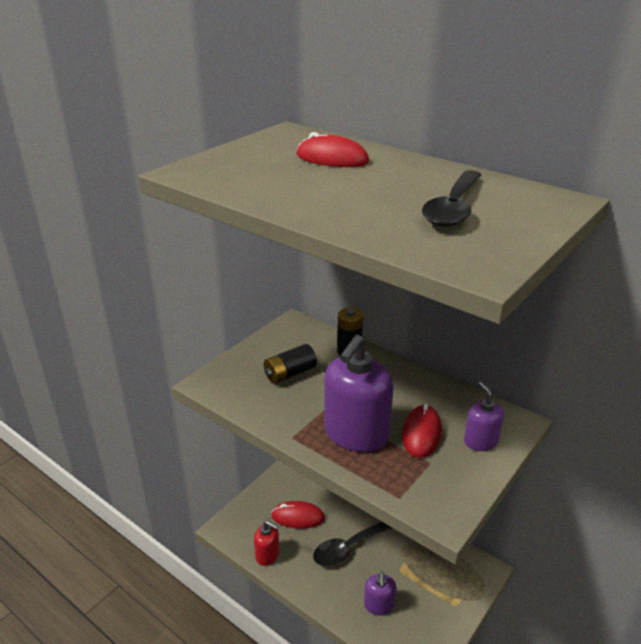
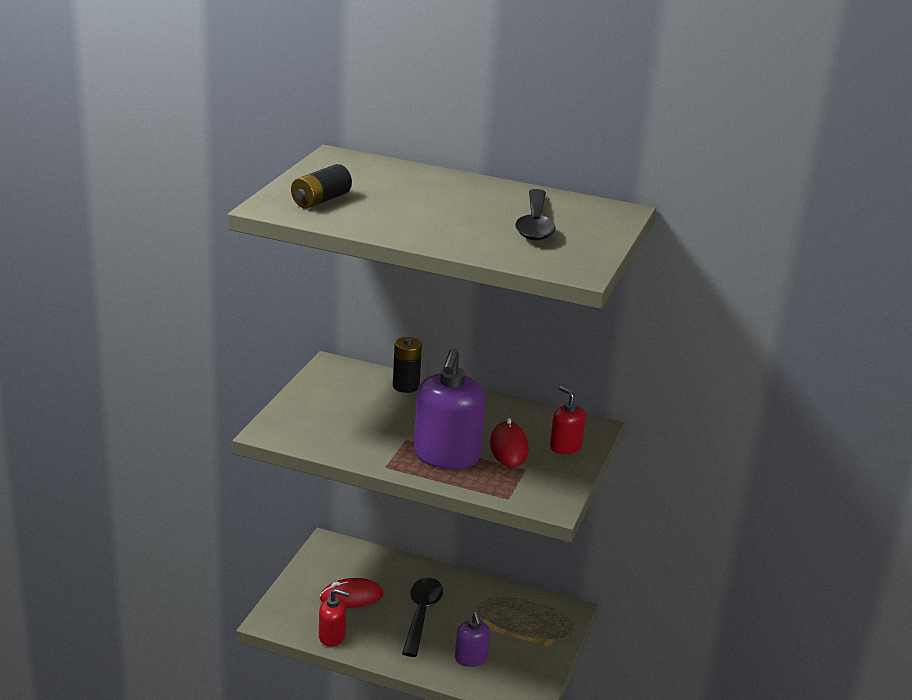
camera: 20 degrees left, 5 degrees down
black battery [264,344,317,384] -> black battery moved to [291,164,352,209]
red mouse [296,132,369,167] -> none
black spoon [313,521,392,566] -> black spoon turned 150 degrees clockwise [402,578,443,657]
purple soap dispenser [464,382,504,451] -> red soap dispenser [550,386,586,454]

